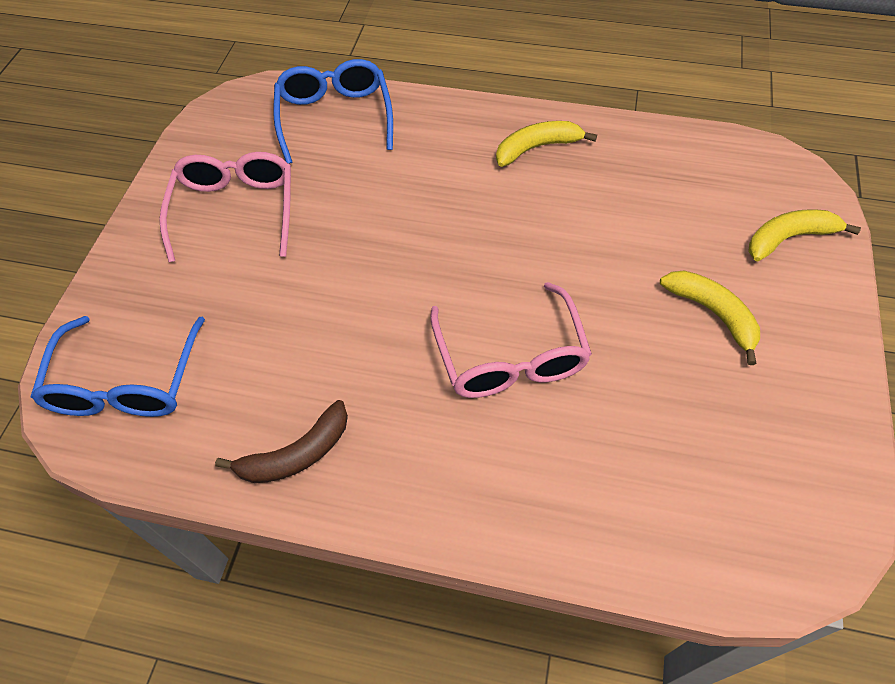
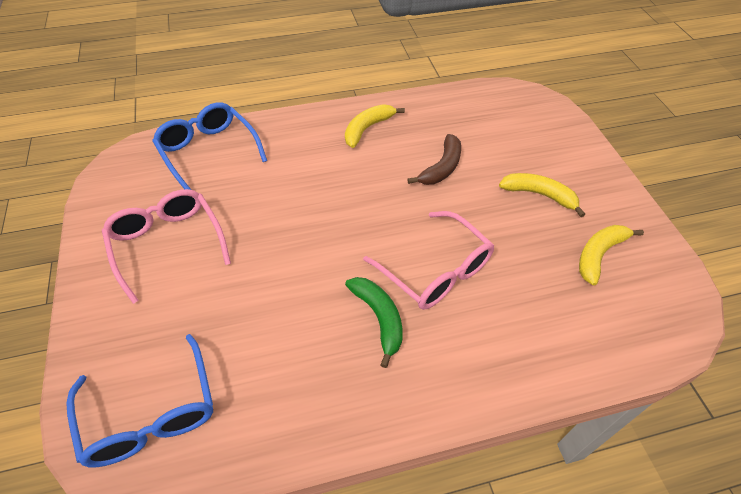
camera: 30 degrees left, 5 degrees down
brown banana [215,400,348,483] -> brown banana moved to [407,134,461,185]
yellow banana [748,209,861,261] -> yellow banana moved to [579,225,644,285]
none -> green banana [345,277,403,368]

